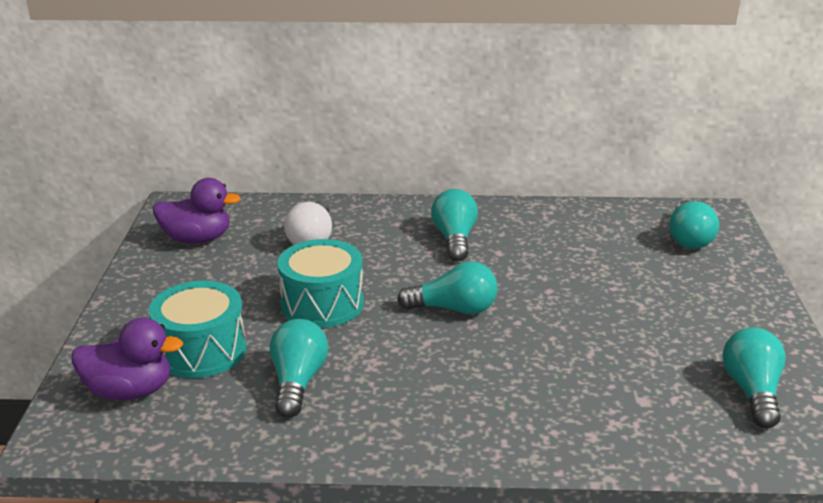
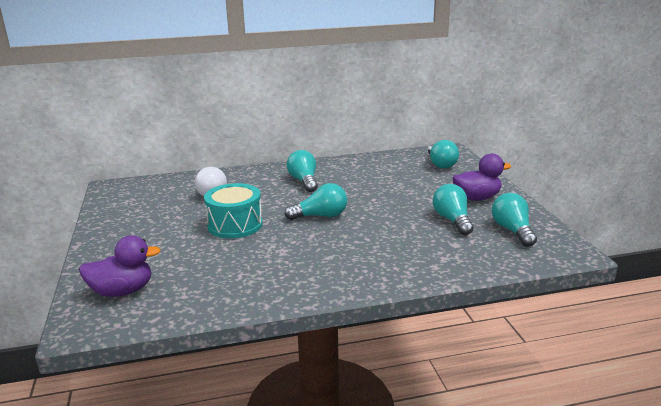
camera: 15 degrees left, 5 degrees down
turquoise drum [149,281,246,378] -> none
purple duck [153,178,241,244] -> purple duck moved to [453,153,511,201]
turquoise light bulb [270,319,328,418] -> turquoise light bulb moved to [433,184,474,235]

